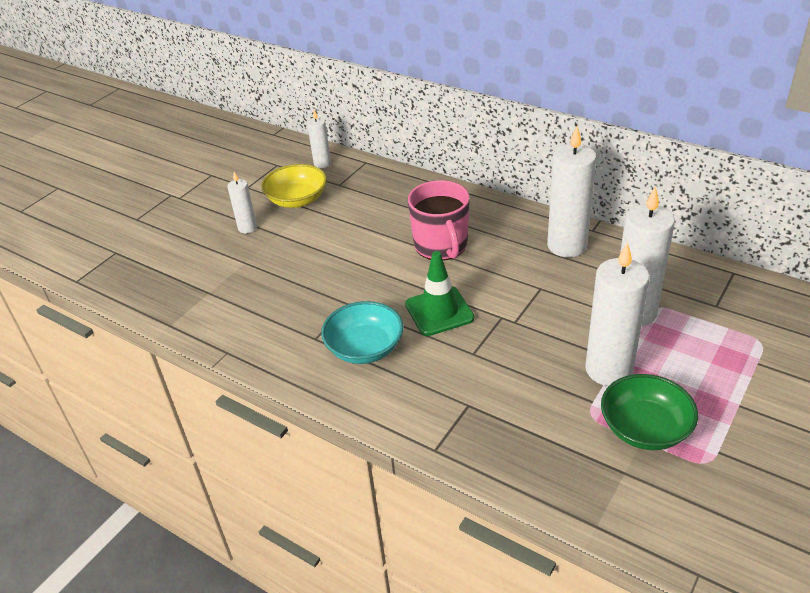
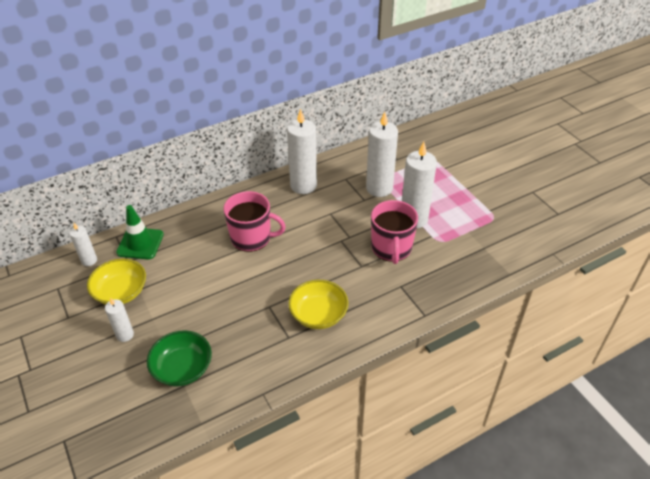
camera: 65 degrees left, 5 degrees up
turquoise bowl [321,301,403,364] -> yellow bowl [288,280,348,329]
green traffic cone [405,251,474,336] -> green traffic cone moved to [116,205,164,259]
green bowl [601,374,698,450] -> green bowl moved to [147,330,212,387]
none -> pink mug [371,200,418,264]

